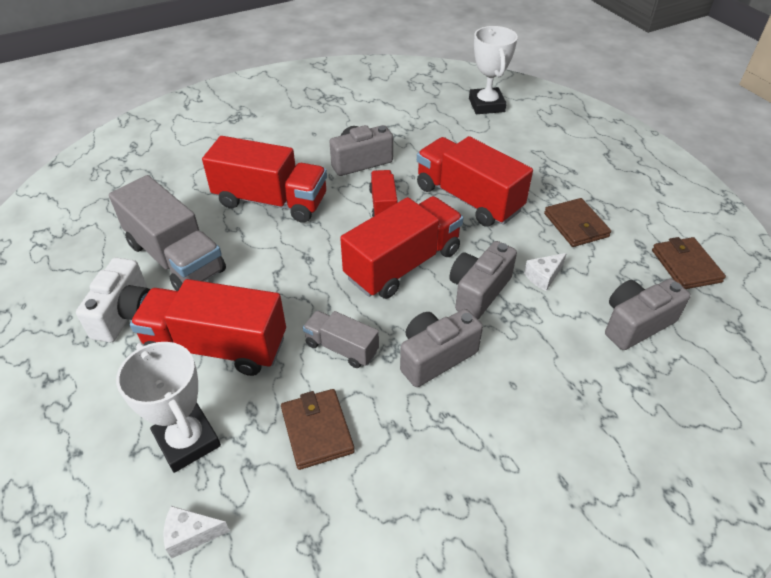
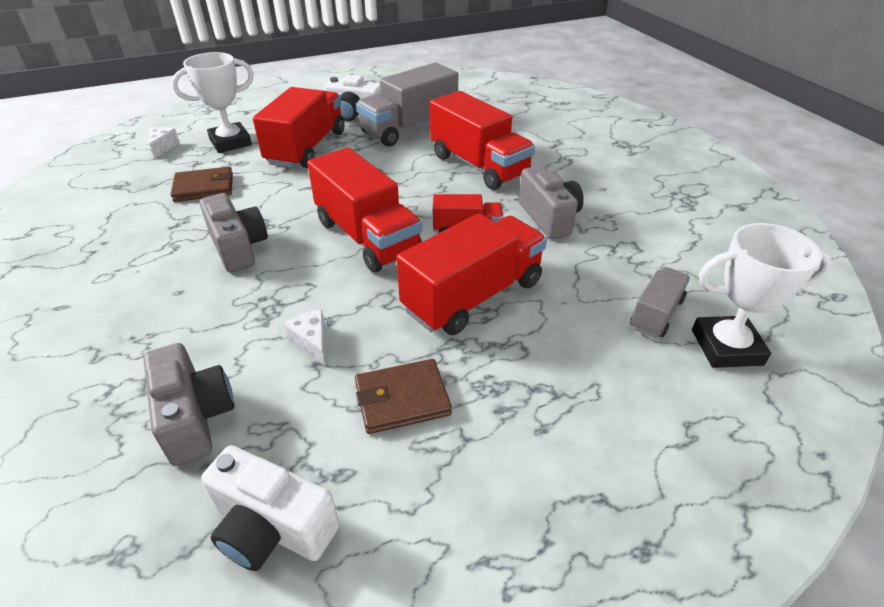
camera: 95 degrees right, 5 degrees down
red truck [202,136,327,223] -> red truck turned 60 degrees counterclockwise [430,91,535,190]
grey truck [303,311,379,368] -> grey truck moved to [630,267,690,338]
grey camera [449,241,517,319] -> none
brown wallet [652,237,726,289] -> white camera [201,445,339,571]

